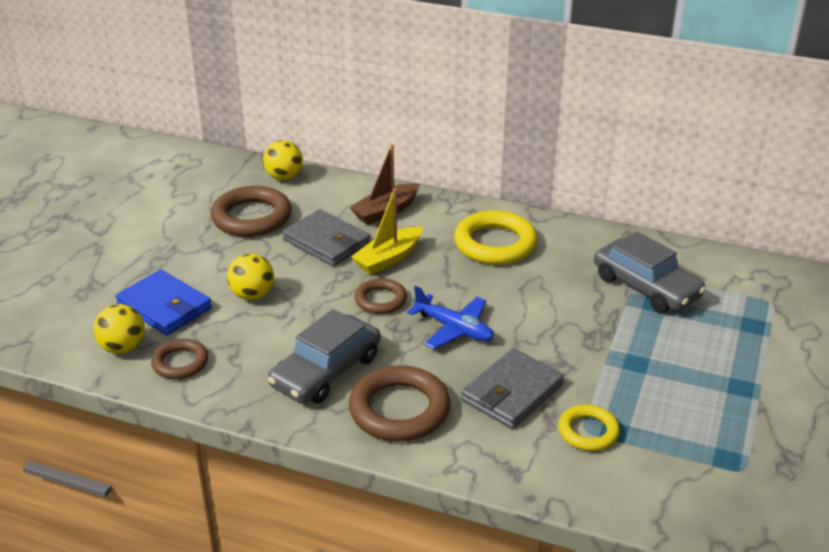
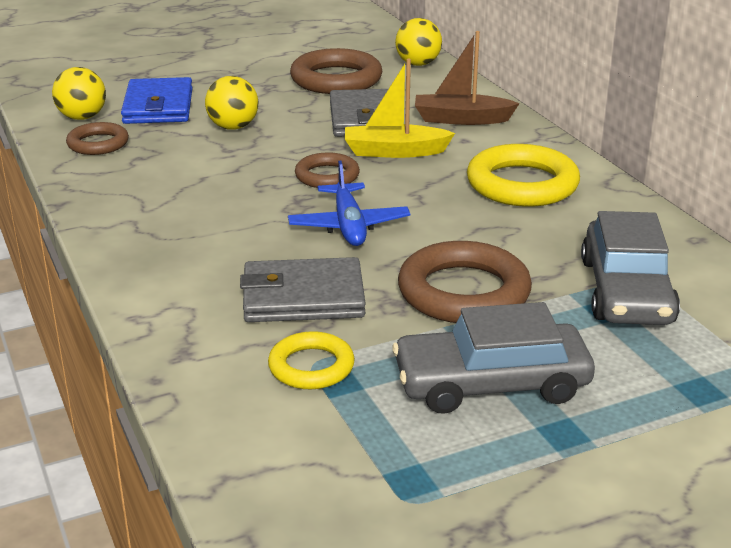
camera: 45 degrees right, 5 degrees down
grey car [268,309,381,404] -> grey car moved to [392,302,595,414]
brown ring [349,365,450,441] -> brown ring moved to [398,241,532,323]

